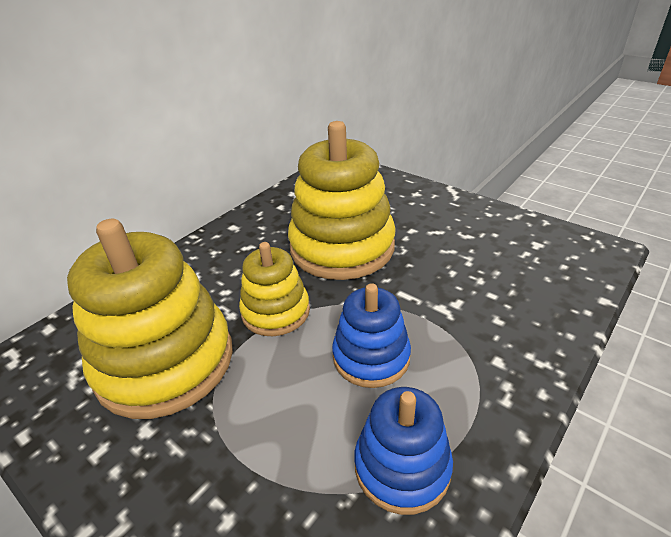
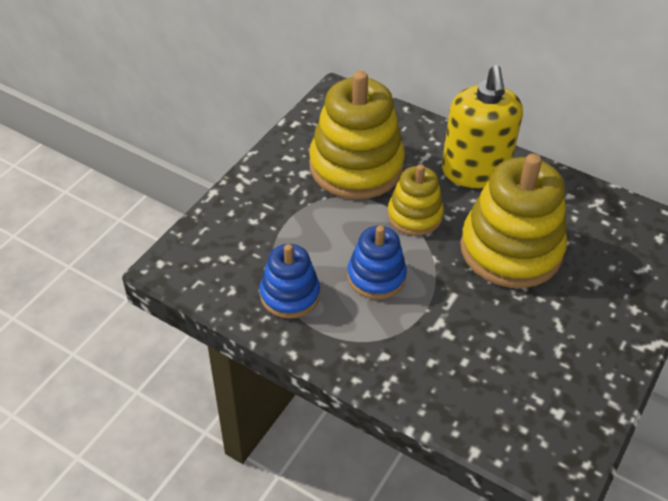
camera: 80 degrees right, 10 degrees up
none -> yellow soap dispenser [442,65,523,188]

